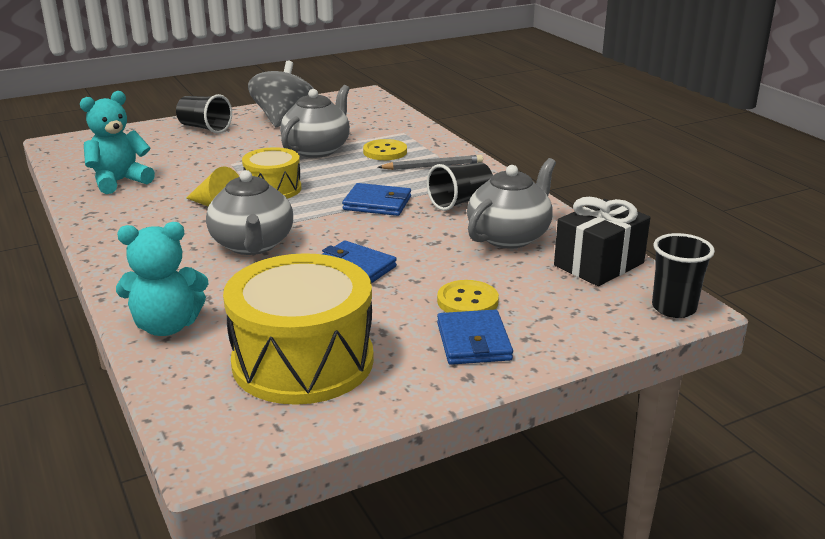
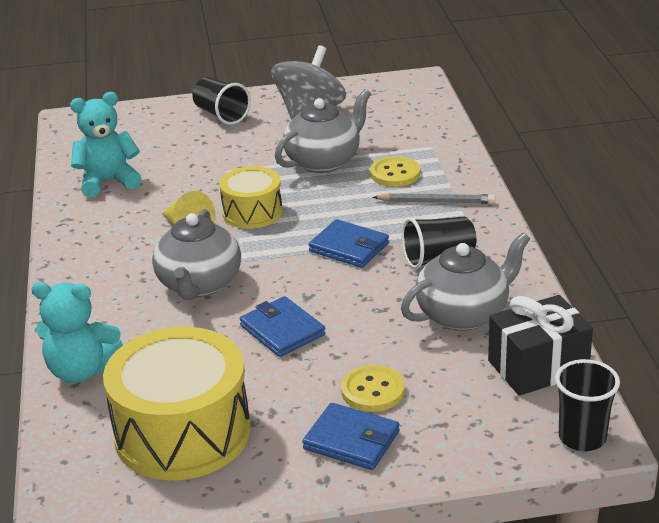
camera: 20 degrees right, 5 degrees up
blue wallet [437,309,513,365] -> blue wallet turned 75 degrees counterclockwise [302,403,400,470]

